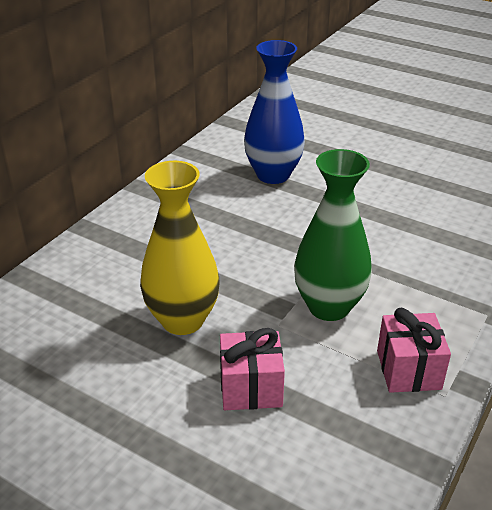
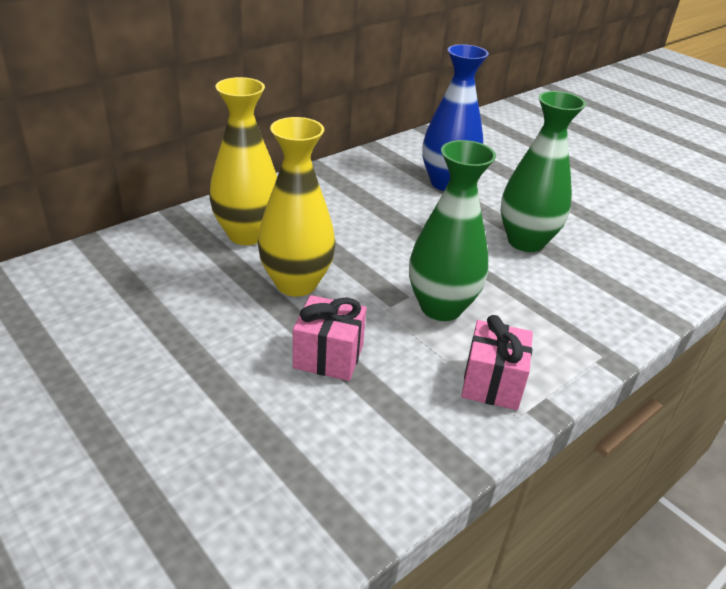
camera: 15 degrees right, 0 degrees up
none -> yellow vase [209,77,277,245]
none -> green vase [500,91,586,252]

